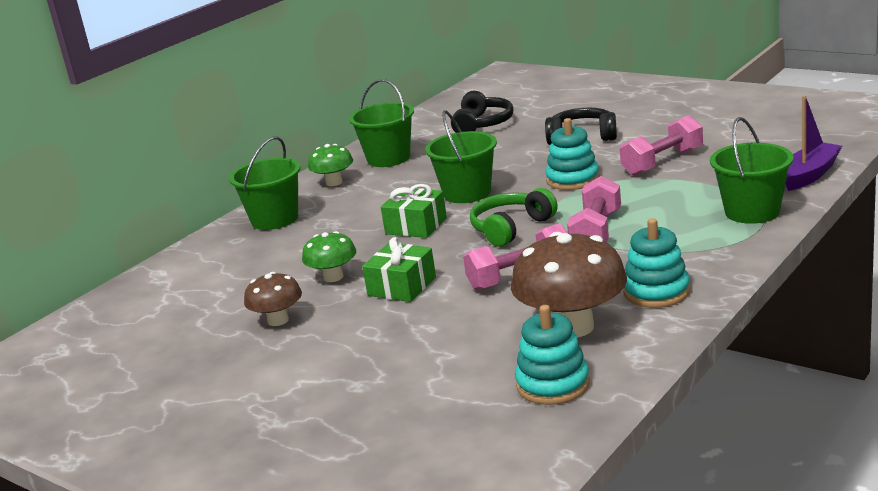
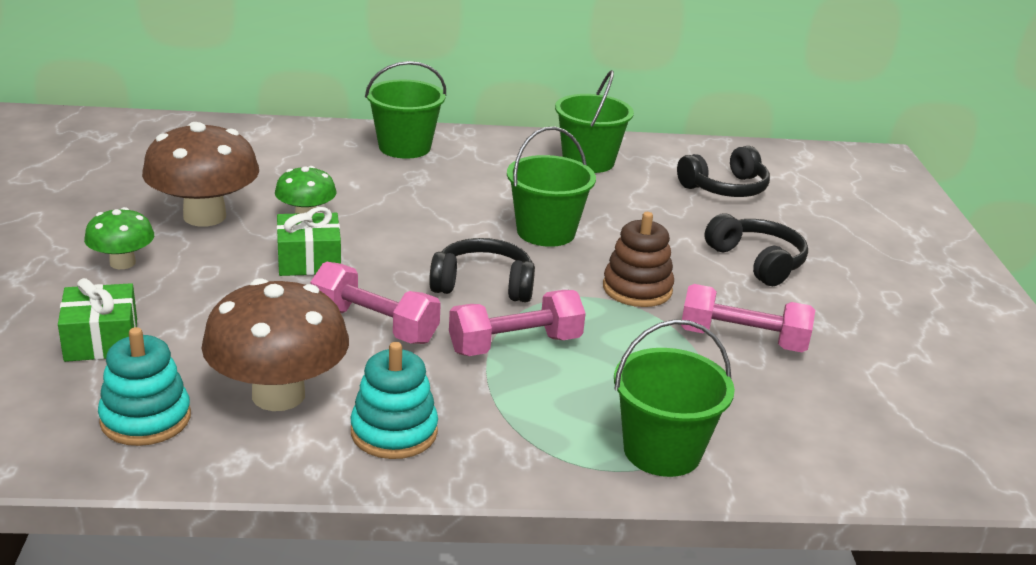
camera: 45 degrees right, 5 degrees up
brown mushroom [244,272,302,326] -> brown mushroom [142,122,259,227], size x1.82
green mushroom [308,144,353,186] -> green mushroom moved to [84,207,154,269]
green gift [381,184,447,238] -> green gift moved to [58,278,137,362]
green headphones [470,188,558,247] -> black headphones [429,238,535,302]
turquoise stacking toy [546,118,599,190] -> brown stacking toy [603,212,674,307]
purple boat [786,95,842,191] -> none

